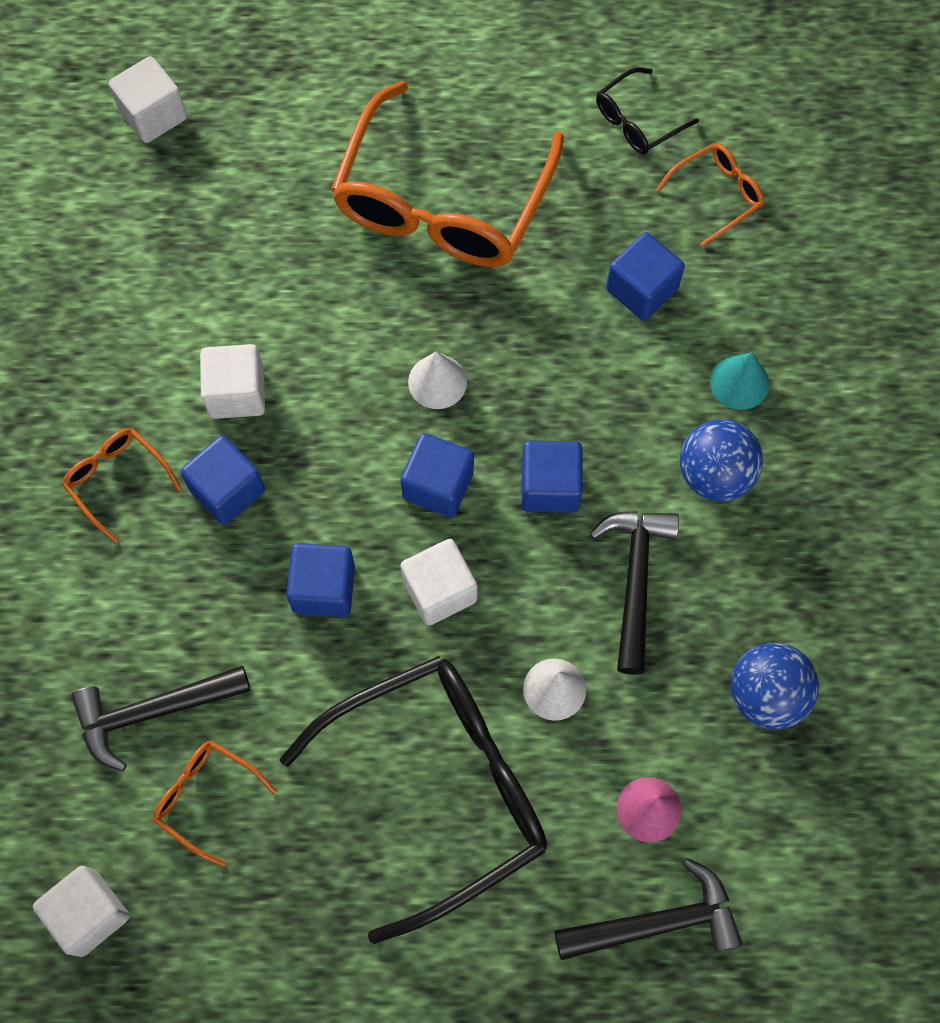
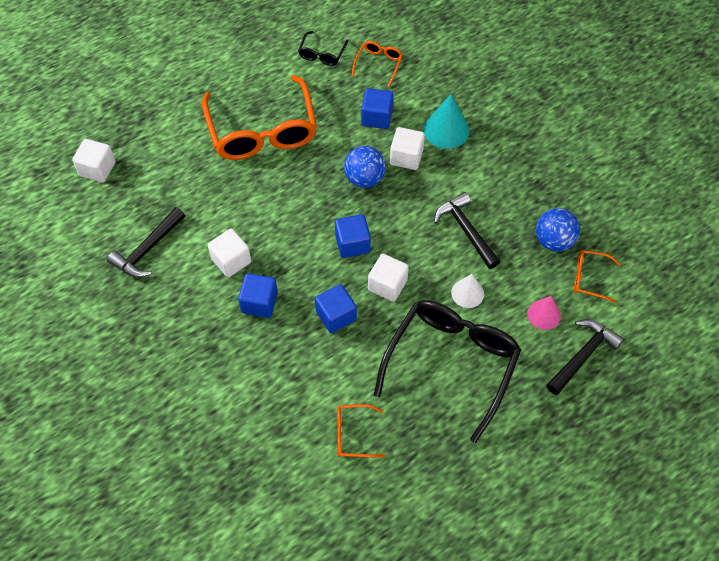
camera: 35 degrees left, 10 degrees down
white cube [33,866,129,957] -> white cube moved to [390,127,425,170]
orange glasses [62,428,182,543] -> orange glasses moved to [574,250,621,303]
black hammer [71,666,251,772] -> black hammer moved to [107,207,185,278]
white cone [408,352,467,409] -> none
blue cube [521,441,583,513] -> none
blue ball [680,419,763,501] -> blue ball moved to [344,146,386,188]
turquoise cone [710,352,769,410] -> turquoise cone [424,94,469,149], size x1.54

